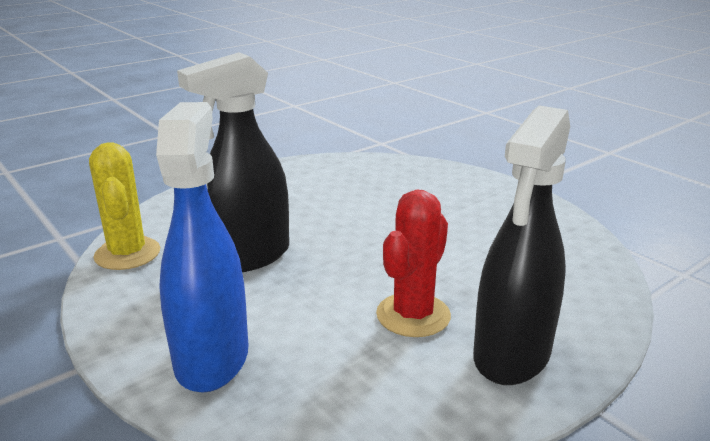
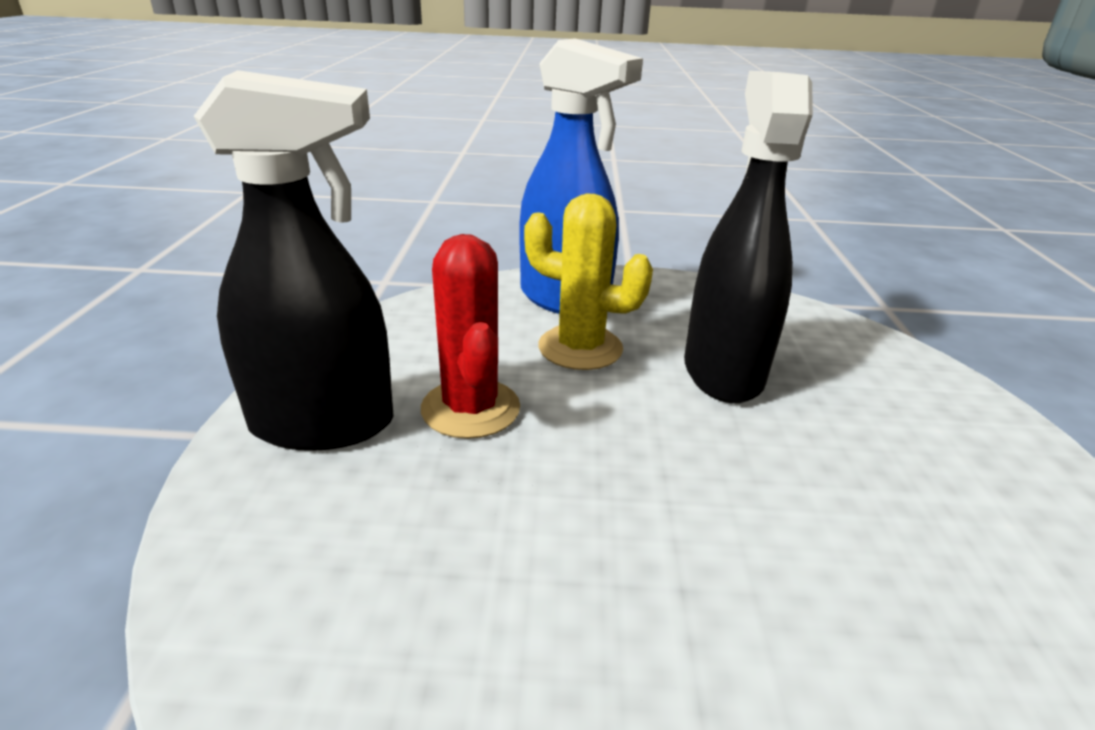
camera: 130 degrees right, 5 degrees up
yellow cactus [89,142,160,270] -> yellow cactus moved to [524,193,653,370]
black spray bottle [473,106,570,385] -> black spray bottle turned 105 degrees clockwise [194,70,394,451]

